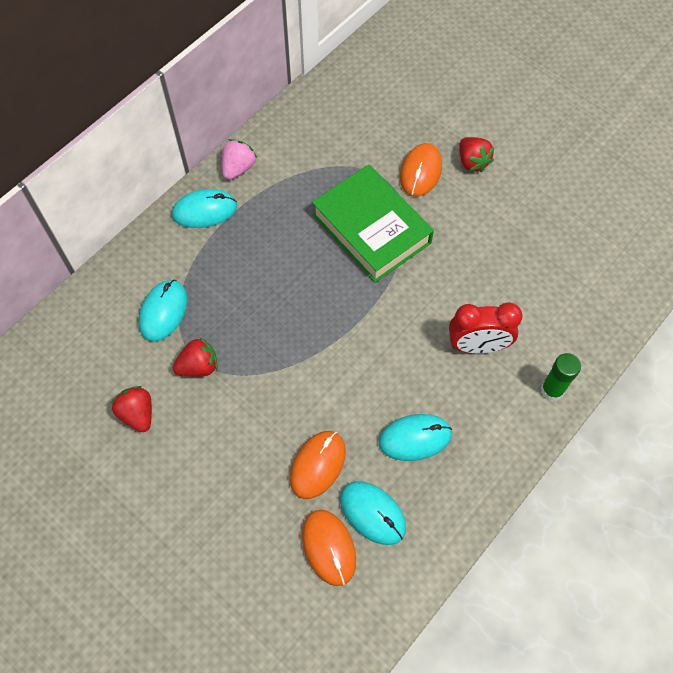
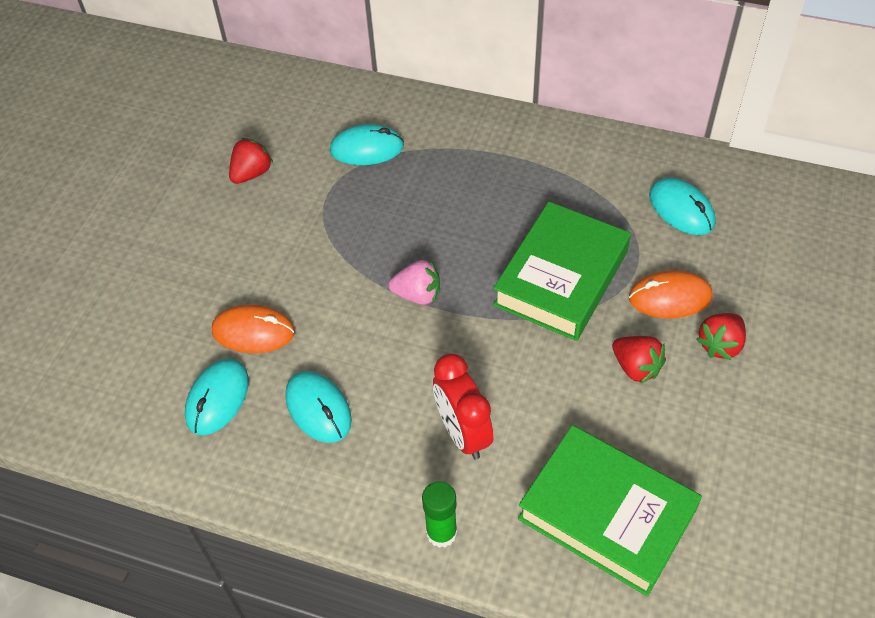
camera: 70 degrees right, 10 degrees down
turquoise mouse [172,189,237,228] -> turquoise mouse moved to [649,178,715,235]
red strawberry [172,337,218,377] -> red strawberry moved to [612,336,666,384]
pink strawberry [222,139,257,180] -> pink strawberry moved to [388,260,440,305]
orange mouse [302,510,356,586] -> none
none -> green book [518,425,702,596]

